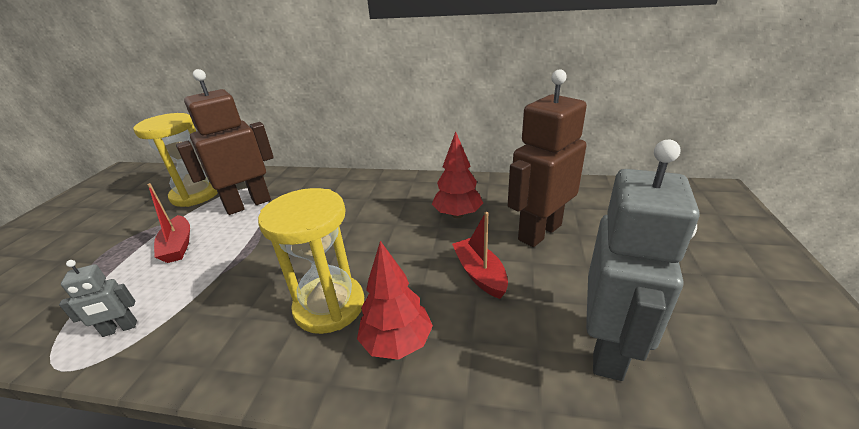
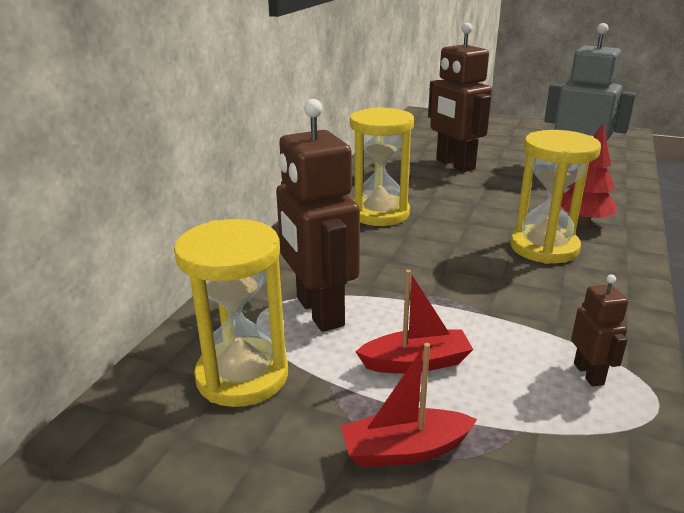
camera: 80 degrees left, 5 degrees down
grey robot [59,260,137,337] -> brown robot [571,275,628,387]
red tree [432,131,483,218] -> none
red boat [452,212,508,299] -> red boat moved to [341,343,477,467]
none -> yellow hourglass [350,107,414,226]

